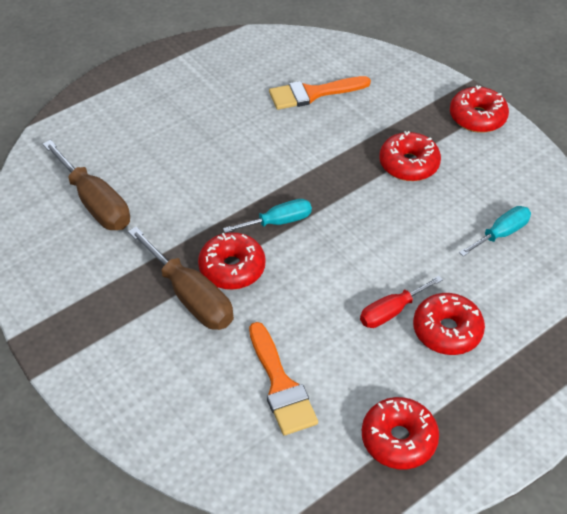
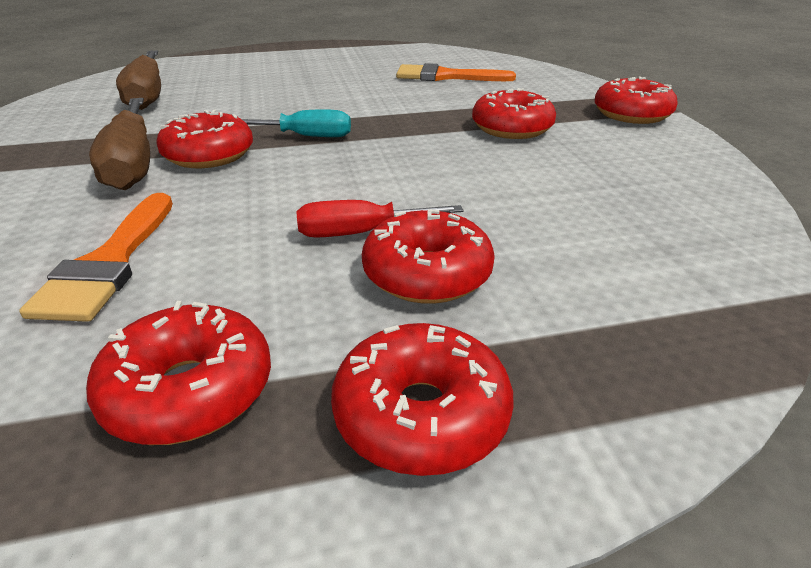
camera: 25 degrees right, 15 degrees down
turquoise screwdriver [459,206,531,257] -> none
none -> red donut [331,323,513,476]

